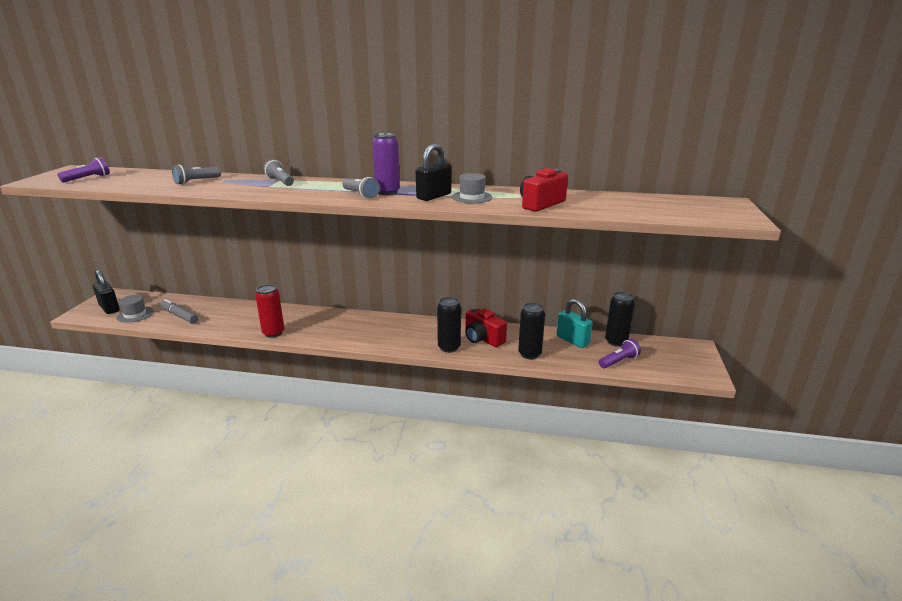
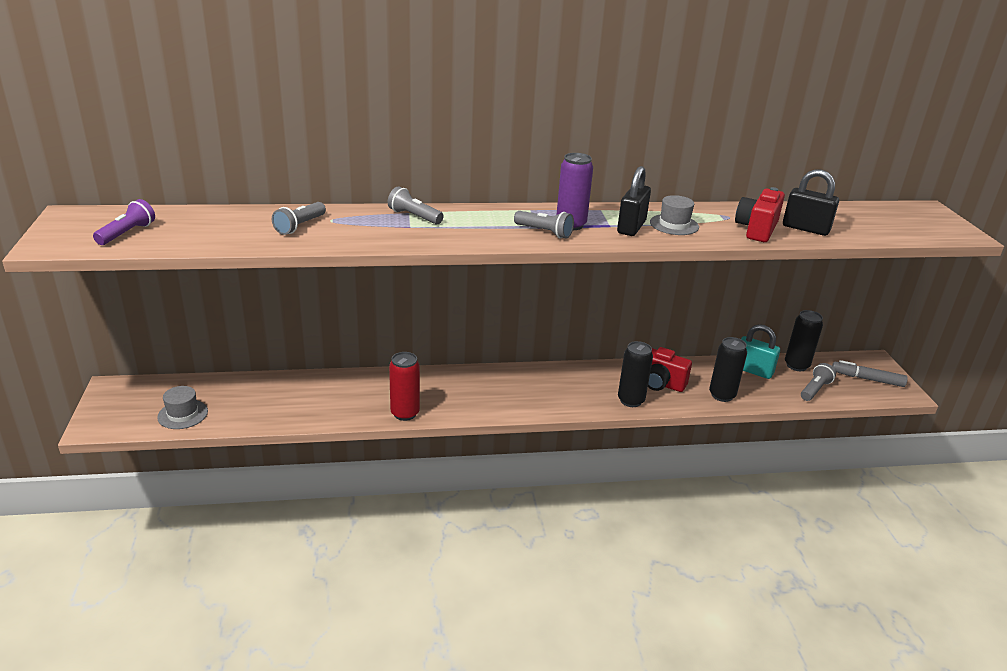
camera: 20 degrees left, 5 degrees up
black padlock [93,270,120,314] -> black padlock moved to [783,169,839,236]
grey marker [161,299,198,324] -> grey marker moved to [832,360,908,387]
purple flashlight [599,339,641,368] -> grey flashlight [801,363,836,401]

